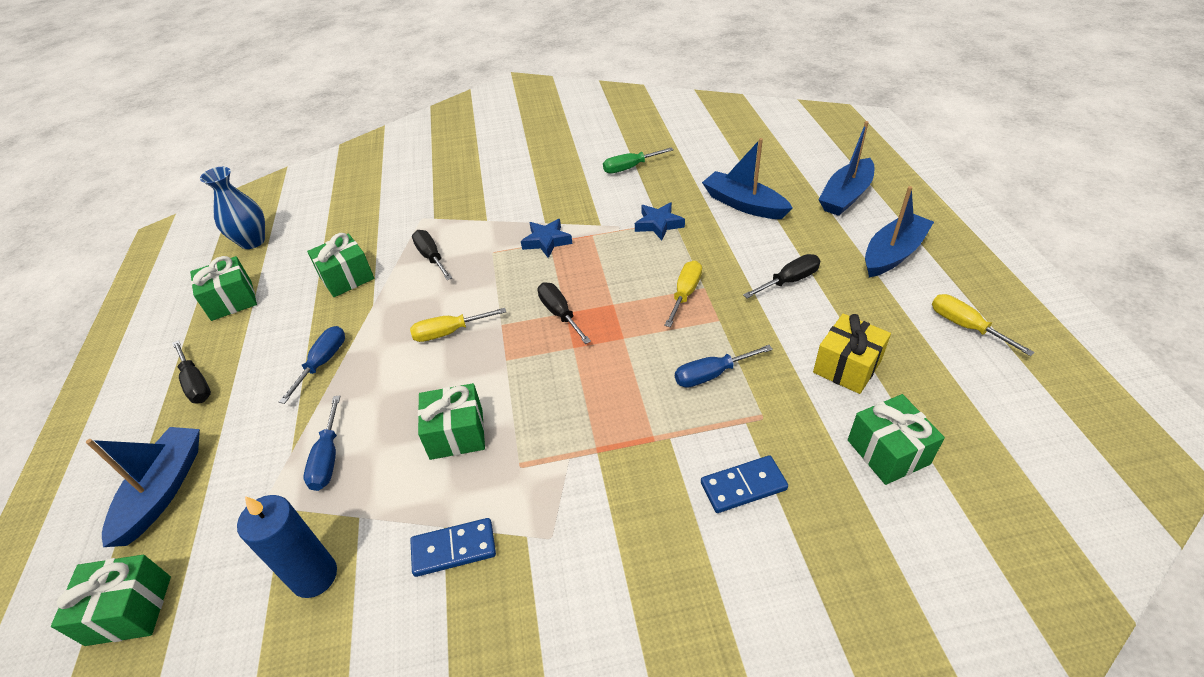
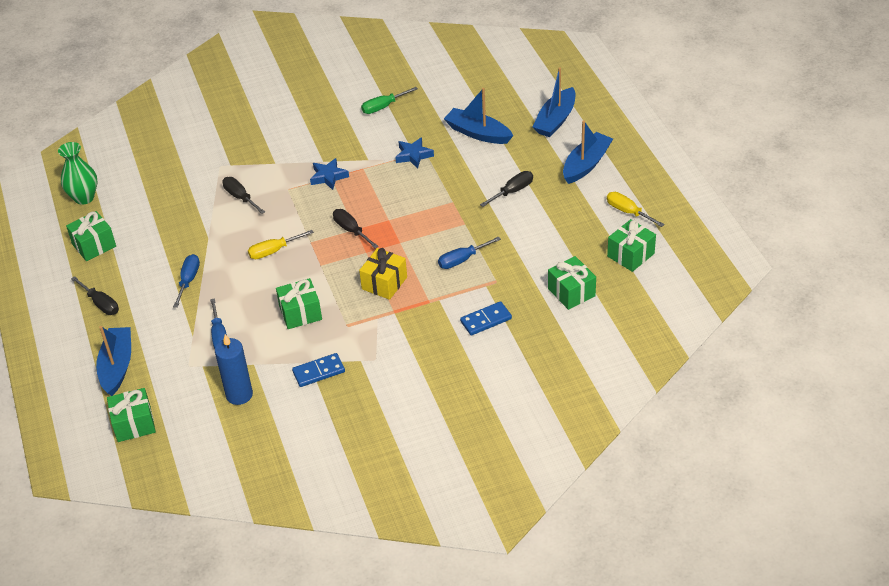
camera: 10 degrees left, 0 degrees up
blue vase [200,167,265,249] -> green vase [58,142,97,205]
green gift [307,233,374,297] -> green gift moved to [607,219,656,272]
yellow screwdriver [664,260,702,327] -> none
yellow gift [813,314,891,394] -> yellow gift moved to [359,248,407,300]

